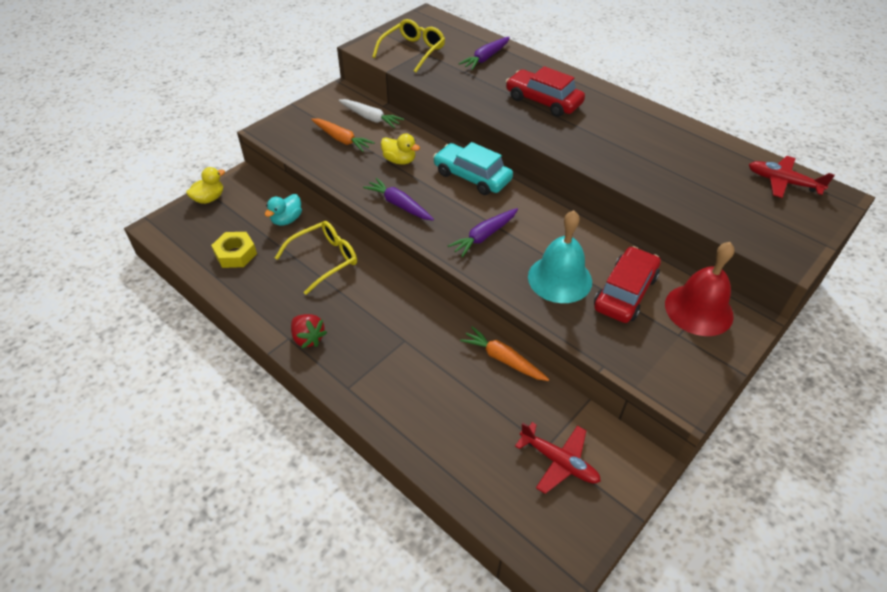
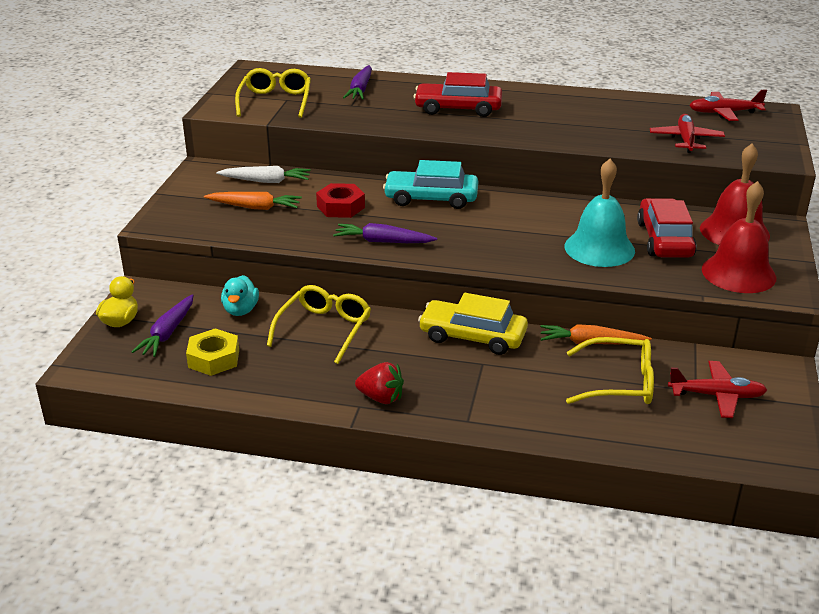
camera: 30 degrees left, 15 degrees down
yellow duck [381,133,420,165] -> red nut [316,183,365,218]
purple carrot [448,208,518,257] -> purple carrot moved to [132,294,193,357]
none -> yellow car [418,293,528,355]
none -> yellow glasses [566,337,654,404]
none -> red plane [650,114,725,153]
none -> red bell [702,181,776,293]

